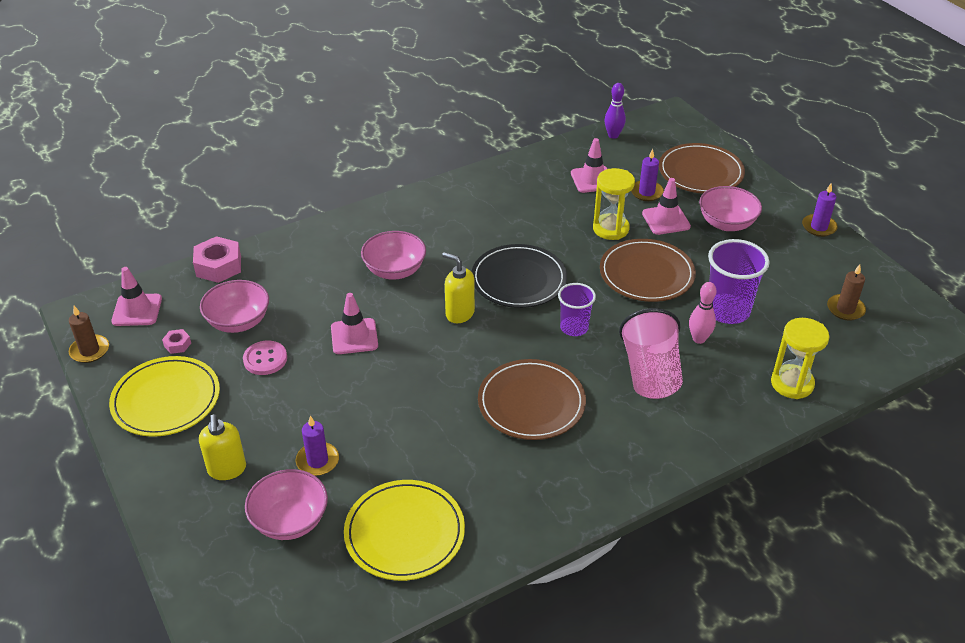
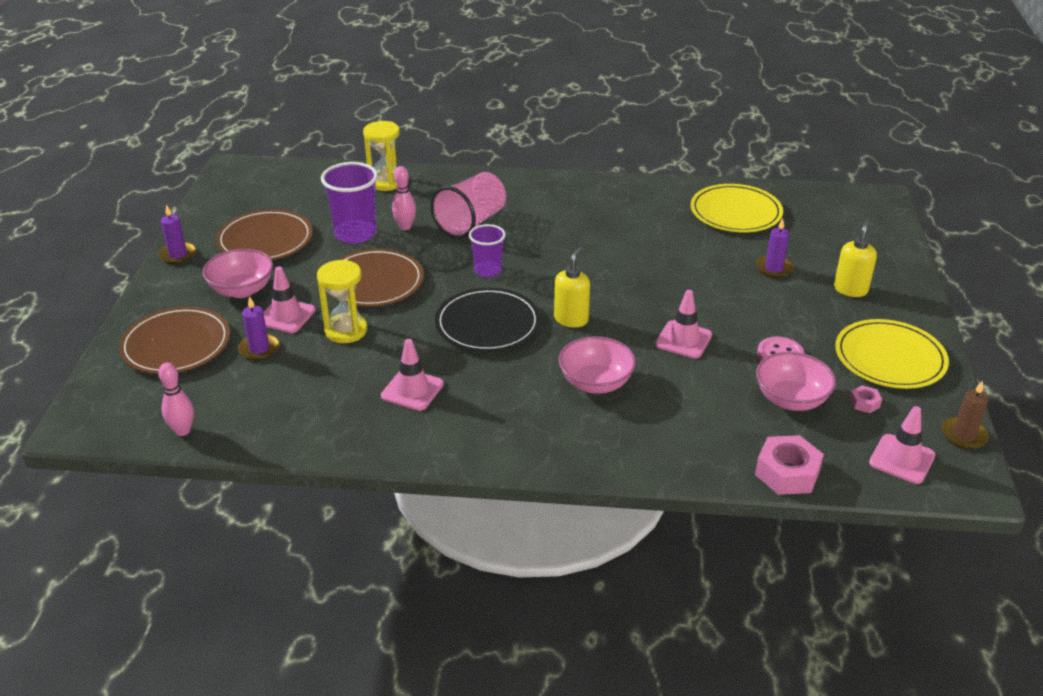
camera: 145 degrees left, 5 degrees down
pink bowl [245,469,328,540] -> none
yellow soap dispenser [442,252,475,323] -> yellow soap dispenser turned 135 degrees counterclockwise [554,247,590,328]
brown plate [478,359,586,440] -> brown plate moved to [216,209,313,260]
pink traffic cone [571,138,608,193] -> pink traffic cone moved to [381,339,444,411]
purple bowling pin [604,83,626,139] -> pink bowling pin [158,363,194,436]
brown candle [827,264,866,321] -> none

